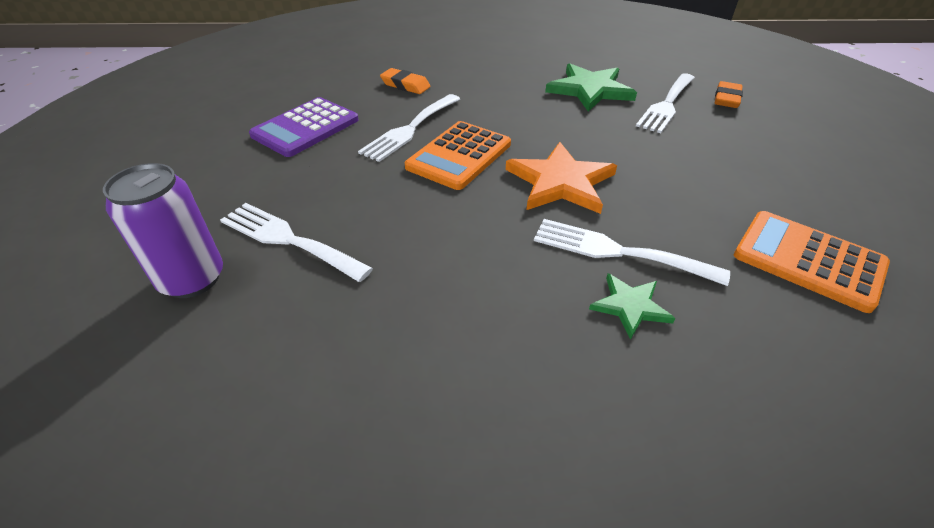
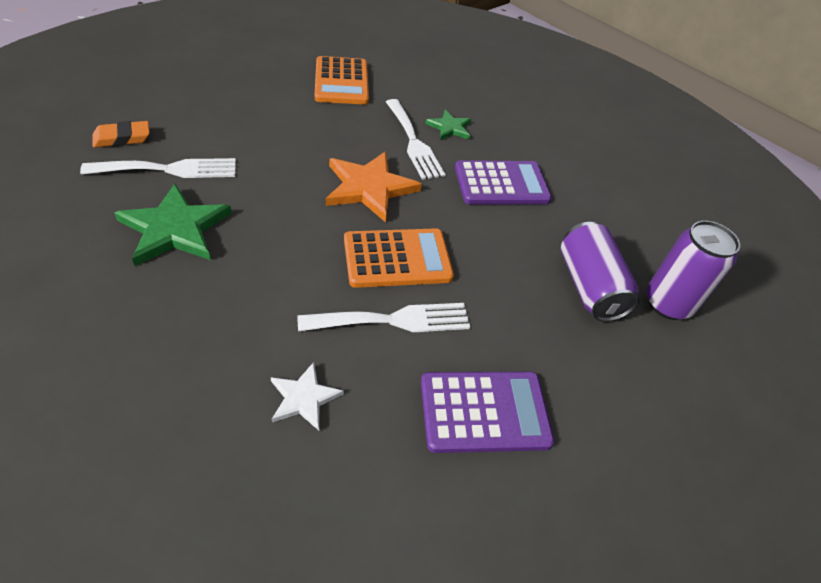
camera: 140 degrees left, 5 degrees up
white fork [220,203,373,282] -> purple can [561,222,639,322]
orange eraser [380,68,431,94] -> white star [270,362,344,430]
none -> purple calculator [455,160,552,204]

